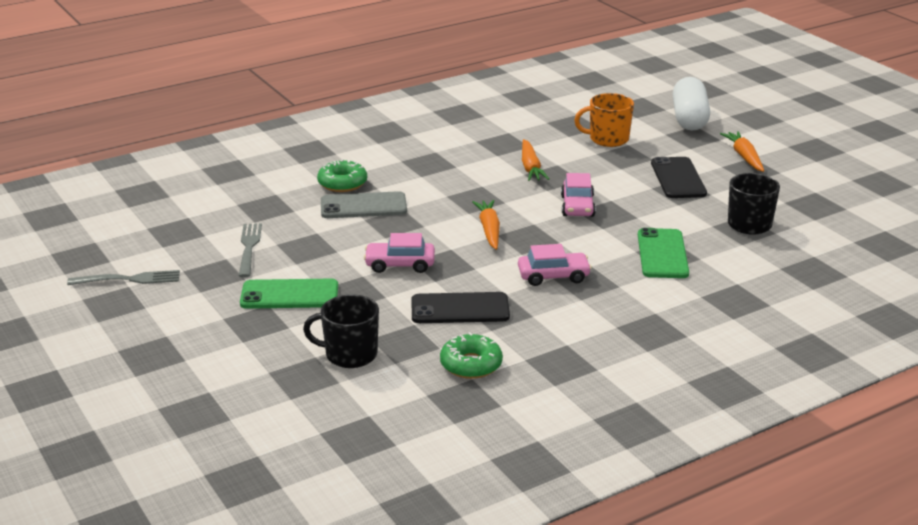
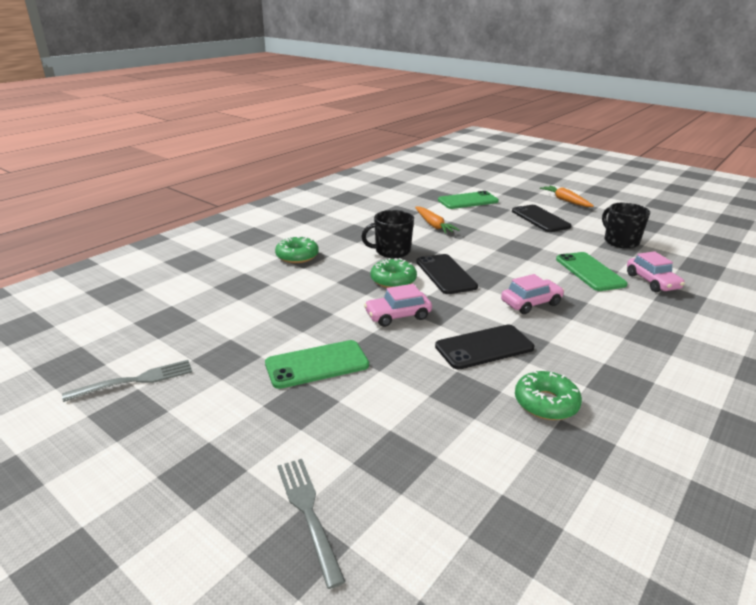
camera: 20 degrees left, 0 degrees up
grey fork [239,223,262,277] -> grey fork moved to [277,459,346,589]
black mug [303,295,379,368] -> black mug moved to [361,210,414,258]
grey phone [321,191,407,218] -> none
orange carrot [472,200,500,250] -> black phone [416,254,478,294]
pink car [561,173,596,217] -> pink car moved to [627,251,685,292]
orange mug [574,93,634,147] -> green phone [438,191,499,209]
white capsule [672,77,710,130] -> none
none -> green donut [370,258,417,288]

